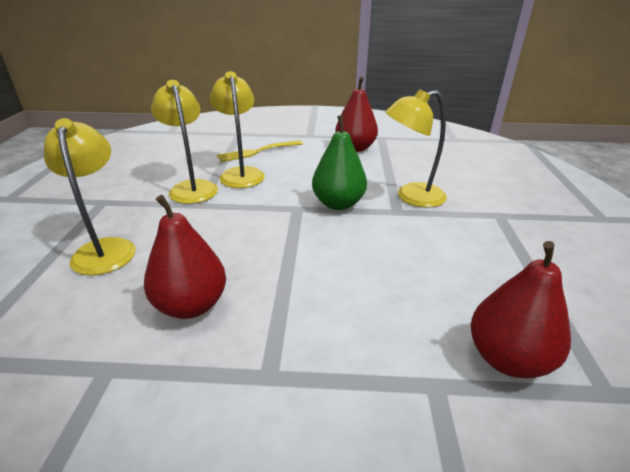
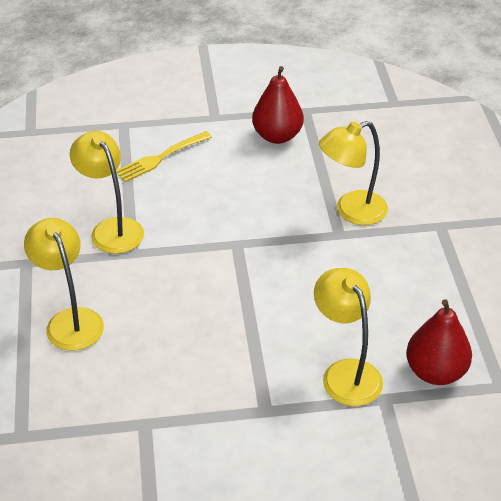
camera: 10 degrees left, 10 degrees up
red pear [144,195,226,319] -> none
yellow lamp [210,71,265,188] -> yellow lamp moved to [314,268,383,406]
green pear [312,115,367,210] -> none

